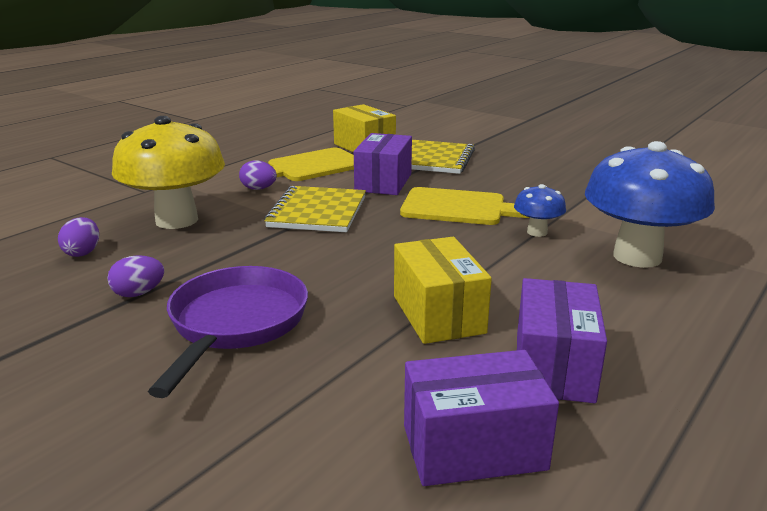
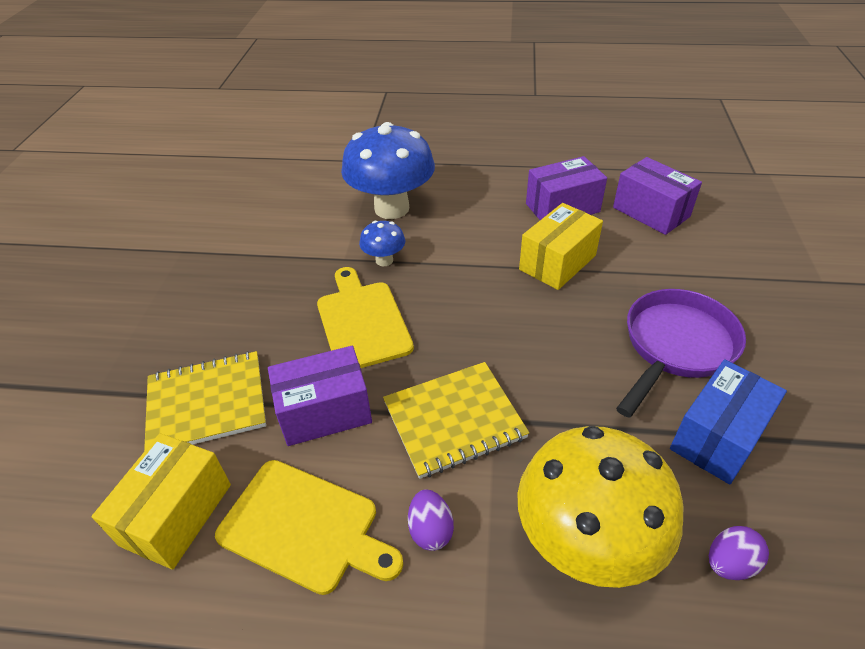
camera: 120 degrees left, 20 degrees up
purple egg [107,255,164,297] -> blue box [670,360,787,484]
purple pan [148,266,308,398] -> purple pan turned 150 degrees clockwise [616,289,746,418]

